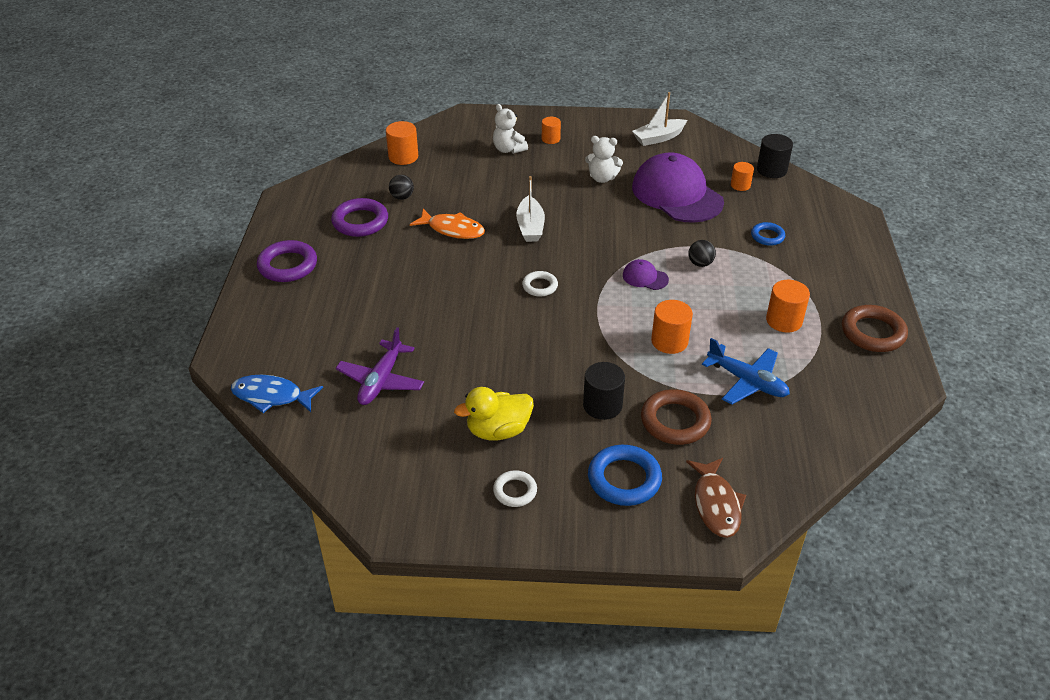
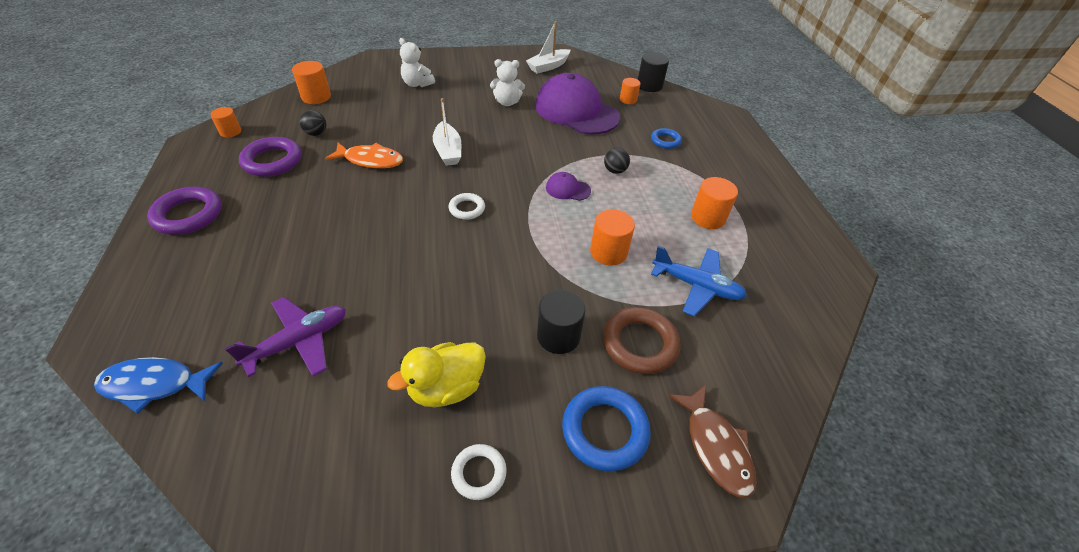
camera: 15 degrees left, 5 degrees up
purple plane [336,327,424,405] -> purple plane turned 135 degrees counterclockwise [225,297,346,377]
orange cylinder [542,117,561,144] -> orange cylinder moved to [210,107,241,137]
brown ring [842,305,908,352] -> none

